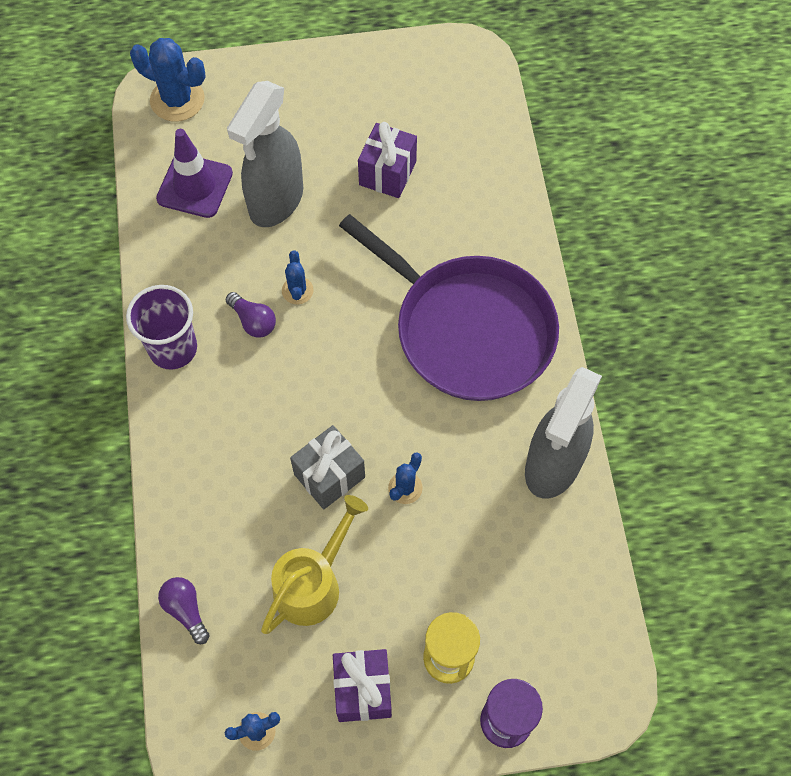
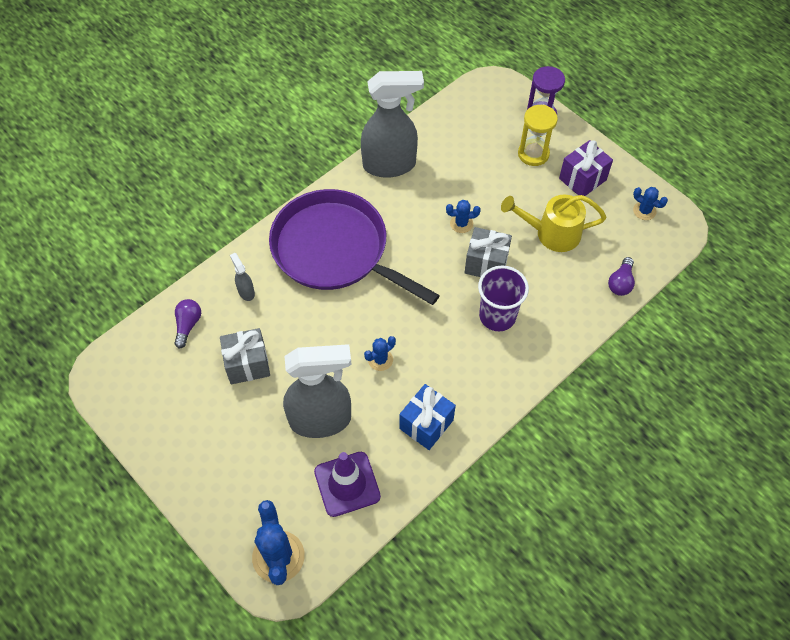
camera: 125 degrees left, 5 degrees down
purple cup [126,285,197,370] -> purple cup moved to [478,266,529,331]
purple light bulb [226,292,276,338] -> purple light bulb moved to [174,299,201,348]
purple pan [339,214,559,401] -> purple pan turned 60 degrees counterclockwise [269,189,440,305]
purple gift [358,122,417,198] -> grey gift [220,328,270,384]
none -> grey spray bottle [230,253,255,301]
none -> blue gift [399,384,456,450]

